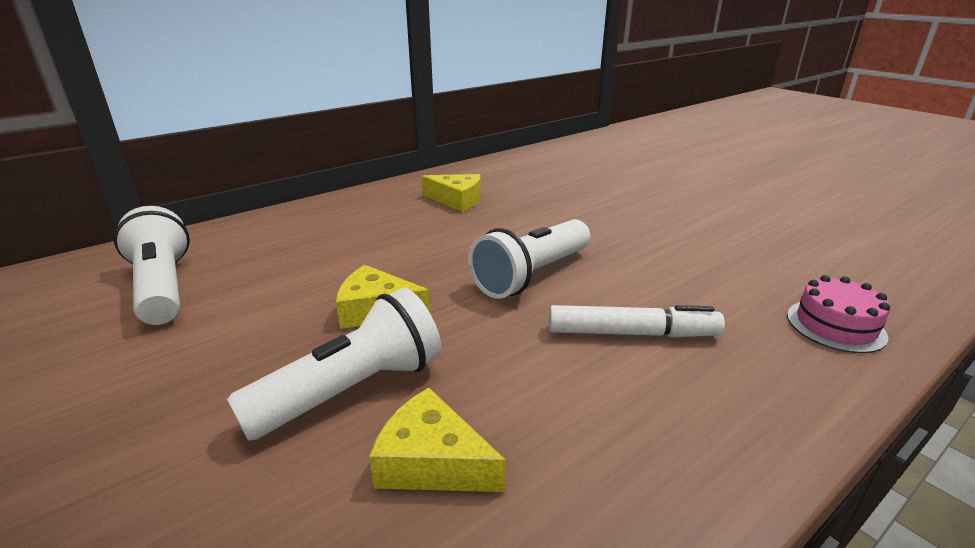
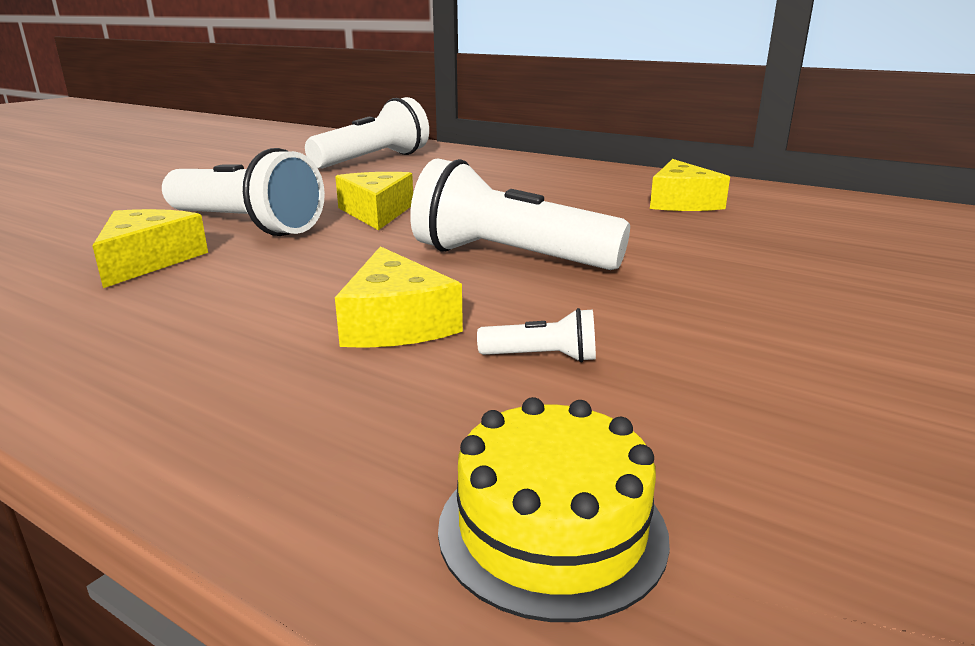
camera: 70 degrees right, 5 degrees down
white marker [549,305,725,338] -> yellow cheese [335,246,463,348]
pink cake [787,275,890,353] -> yellow cake [438,397,670,622]
none -> white flashlight [477,308,596,362]

